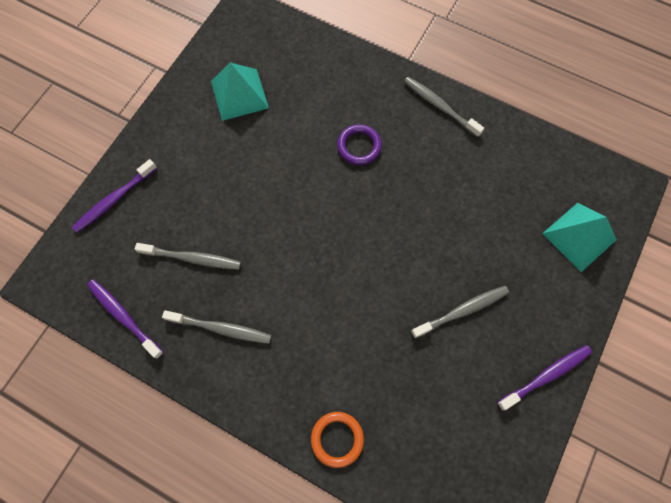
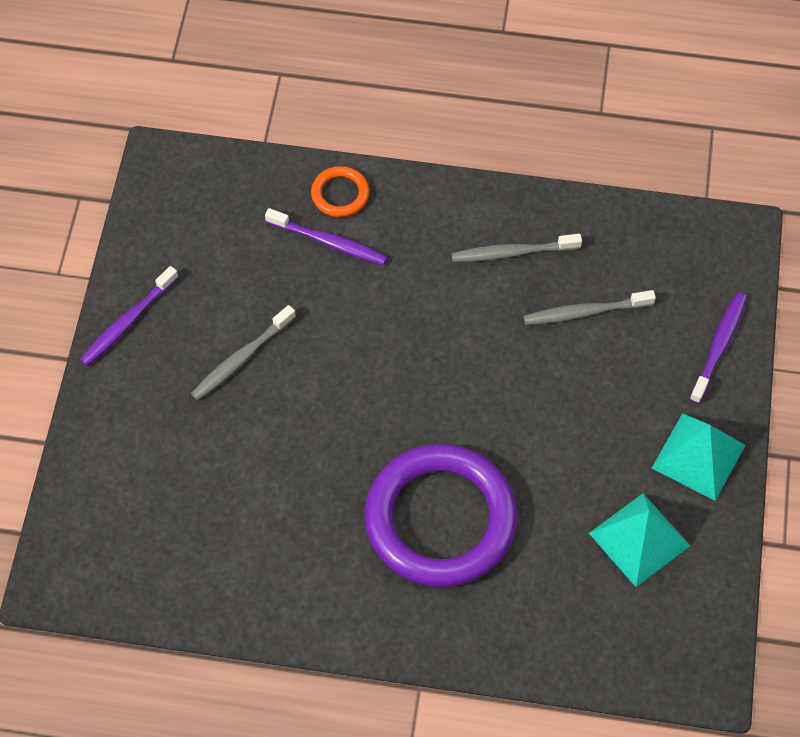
camera: 160 degrees right, 10 degrees down
purple toothbrush [87,279,163,359] -> purple toothbrush moved to [265,208,387,265]
purple ring [337,124,382,165] -> purple ring [364,444,517,587], size x2.37
grey toothbrush [404,77,484,137] -> none
turquoise pyramid [542,203,617,272] -> turquoise pyramid moved to [652,413,746,501]

